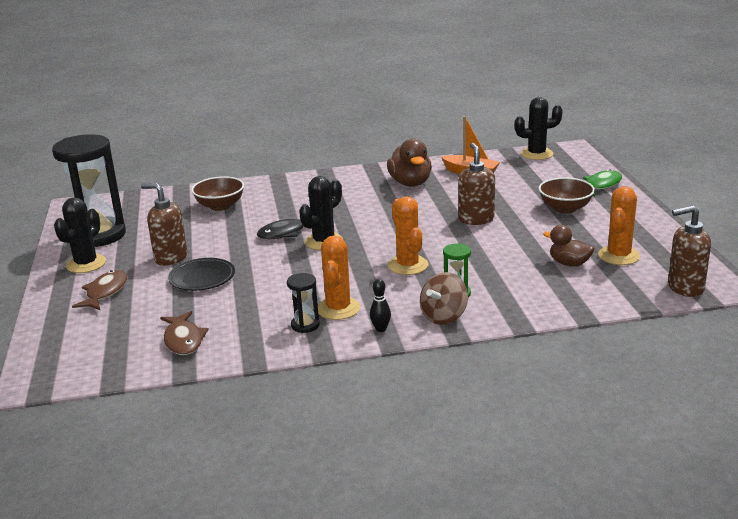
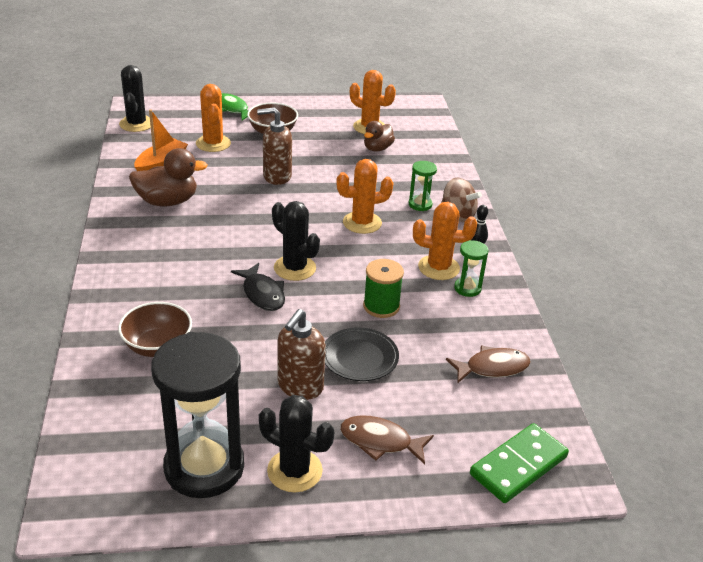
camera: 90 degrees left, 10 degrees up
black hourglass [287,273,320,333] -> green hourglass [454,240,488,297]
brown soap dispenser [668,205,711,297] -> none
none -> orange cactus [196,84,231,152]
none -> green spool [363,259,404,318]
none -> green domino [470,423,569,503]

